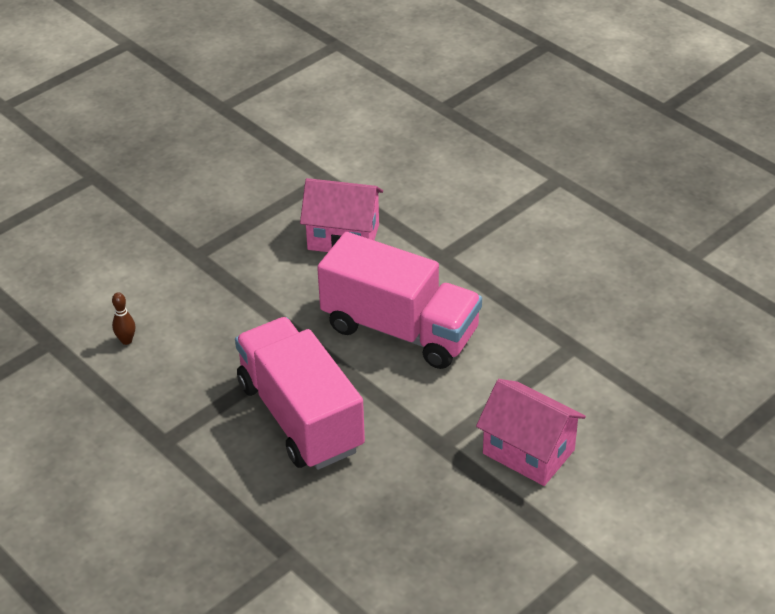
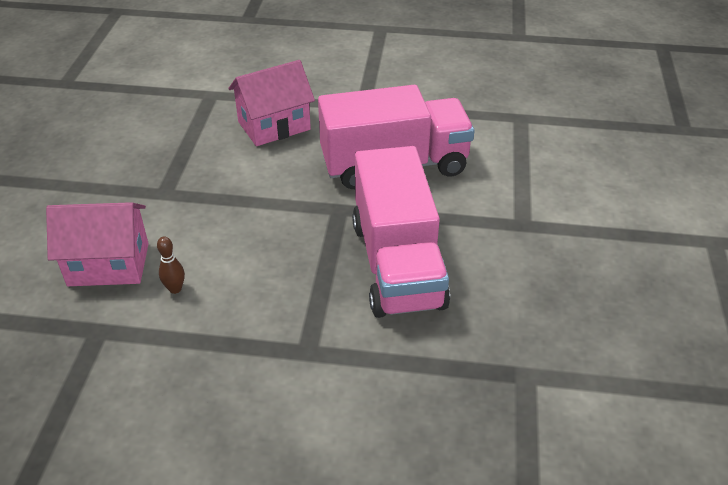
camera: 40 degrees left, 0 degrees up
pink truck [235,317,365,470] -> pink truck turned 120 degrees counterclockwise [352,146,450,318]
pink house [476,379,586,486] -> pink house moved to [46,202,149,286]

